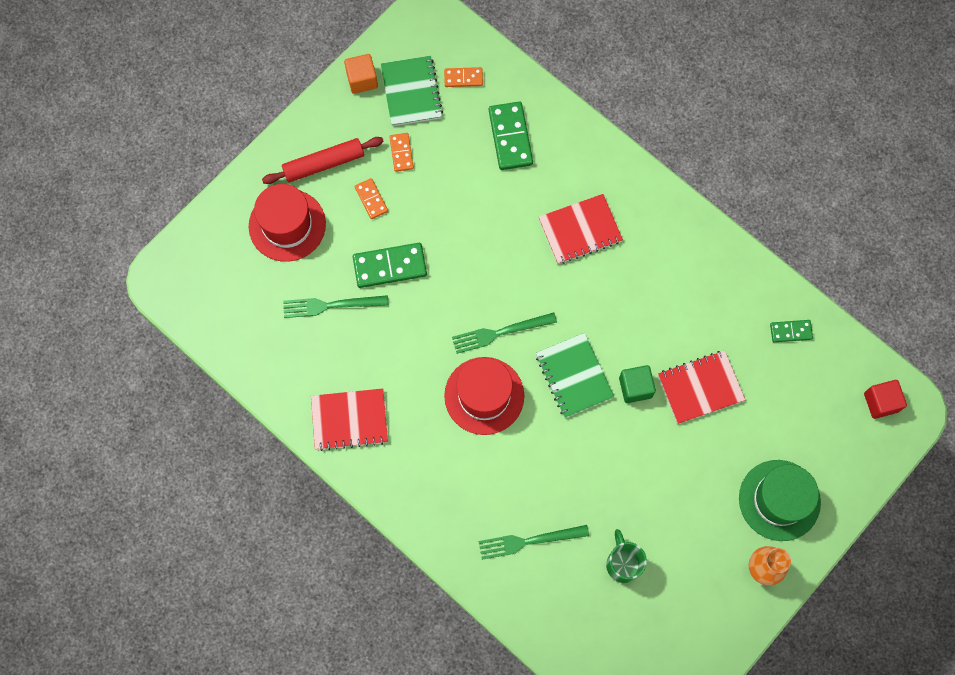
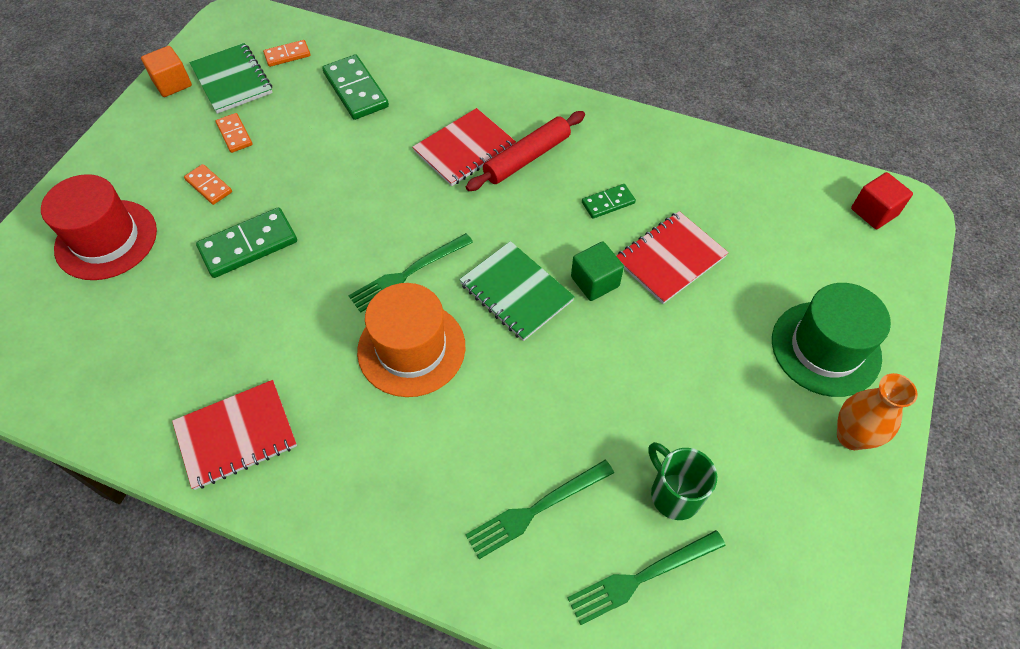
camera: 20 degrees left, 15 degrees down
red rolling pin [262,137,384,184] -> red rolling pin moved to [466,111,585,191]
green fork [283,295,389,318] -> green fork moved to [567,530,726,625]
red hat [444,357,524,435] -> orange hat [357,283,465,397]
green domino [770,320,813,342] -> green domino moved to [582,184,636,219]

